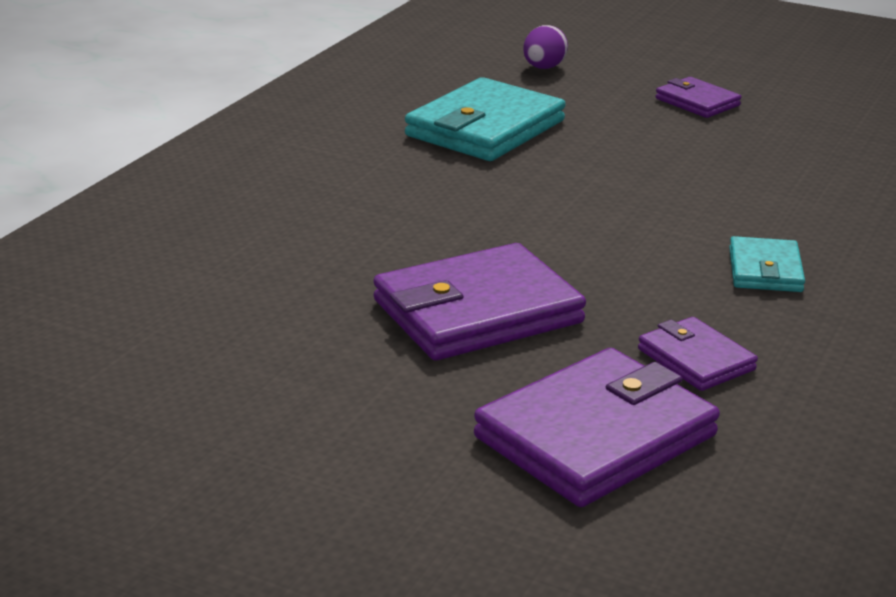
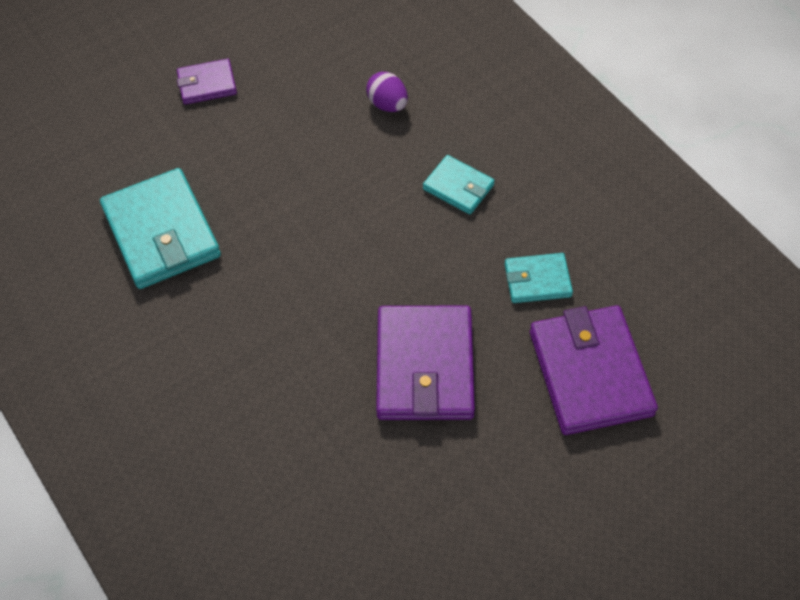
camera: 60 degrees left, 30 degrees up
purple egg [523,25,568,69] -> purple egg moved to [366,72,408,112]
purple wallet [638,317,758,391] -> turquoise wallet [505,253,573,303]

